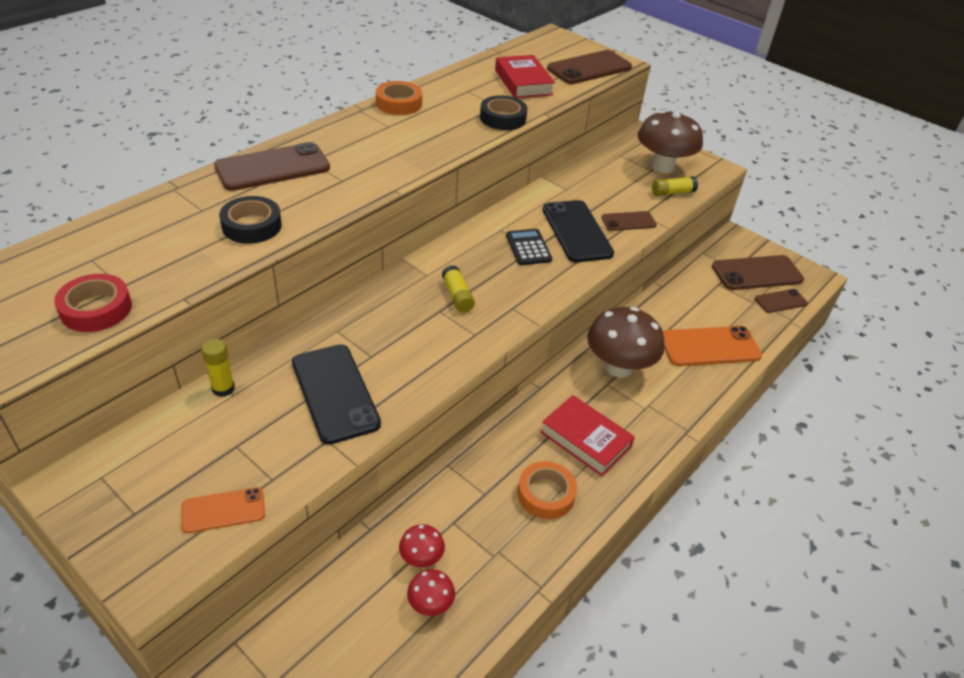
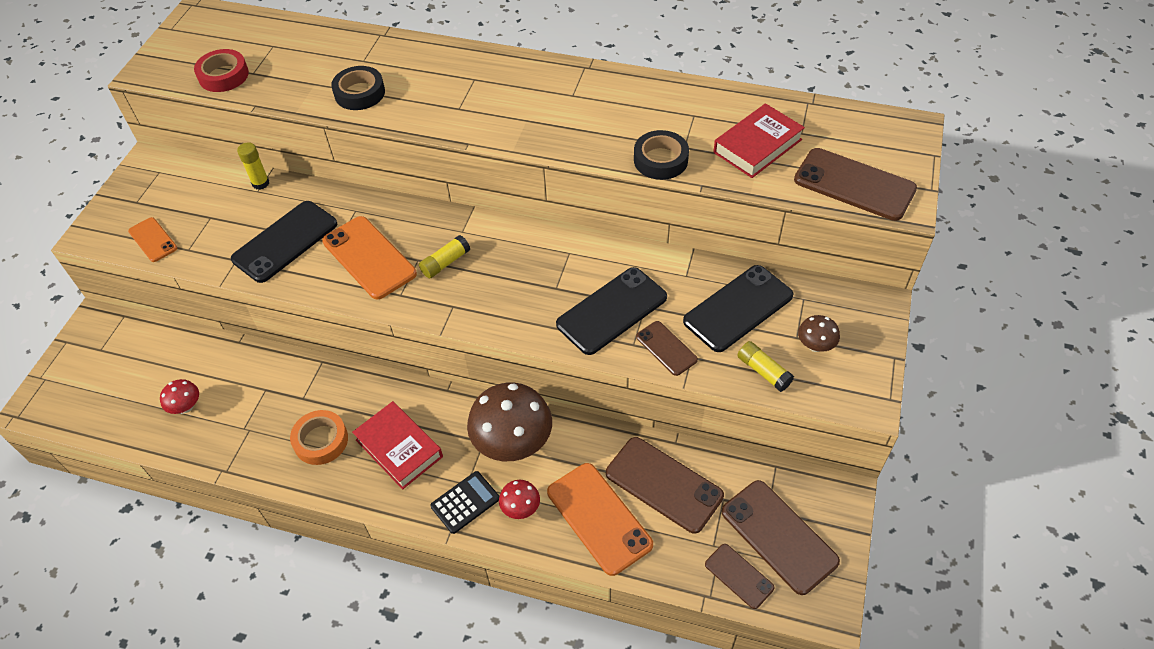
camera: 70 degrees right, 10 degrees up
brown phone [214,142,330,191] -> brown phone moved to [606,437,724,534]
orange tape [376,81,422,115] -> none
red mushroom [399,524,445,567] -> red mushroom moved to [499,480,540,519]
black calculator [506,229,552,265] -> black calculator moved to [430,471,499,534]
red book [540,395,635,476] -> red book turned 60 degrees counterclockwise [352,401,443,489]
brown mushroom [638,110,703,173] -> brown mushroom [798,315,840,352], size x0.47
none -> orange phone [322,216,417,299]
none -> black phone [683,265,794,352]

